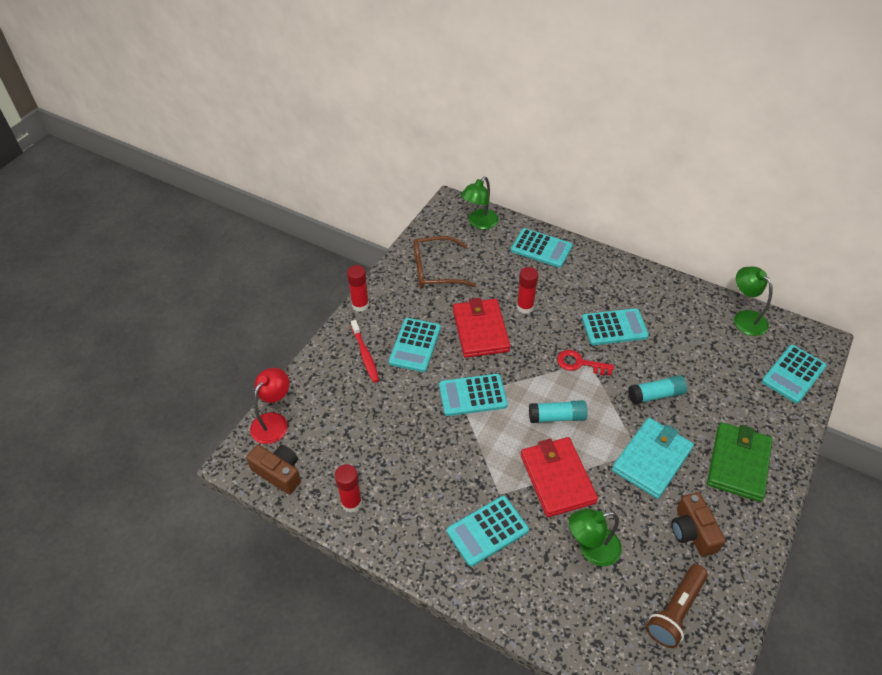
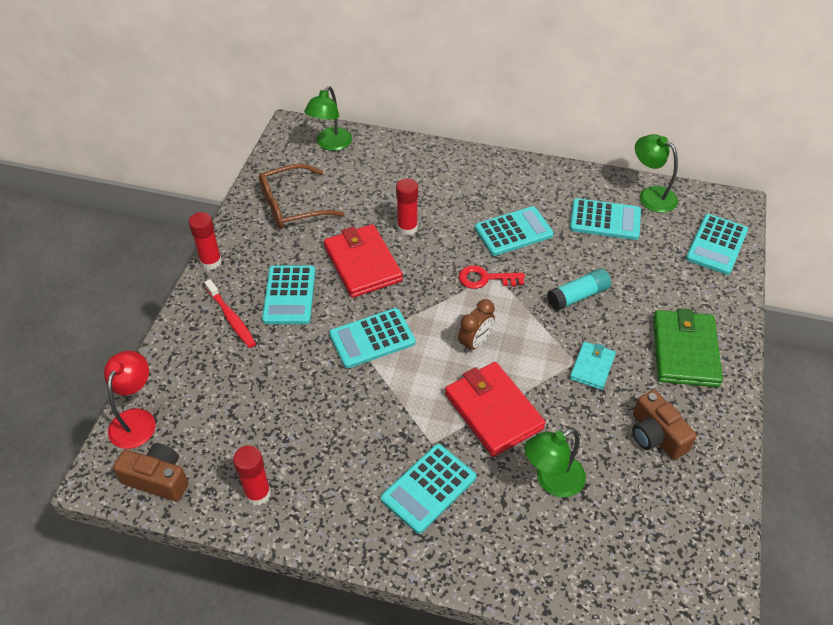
camera: 15 degrees left, 0 degrees up
turquoise calculator [511,228,573,268] -> turquoise calculator moved to [570,198,641,240]
turquoise glue stick [529,400,588,423] -> brown clock [458,299,495,353]
turquoise wallet [612,418,694,499] -> turquoise wallet [570,341,616,390], size x0.56
brown flashlight [646,564,708,648] -> none

